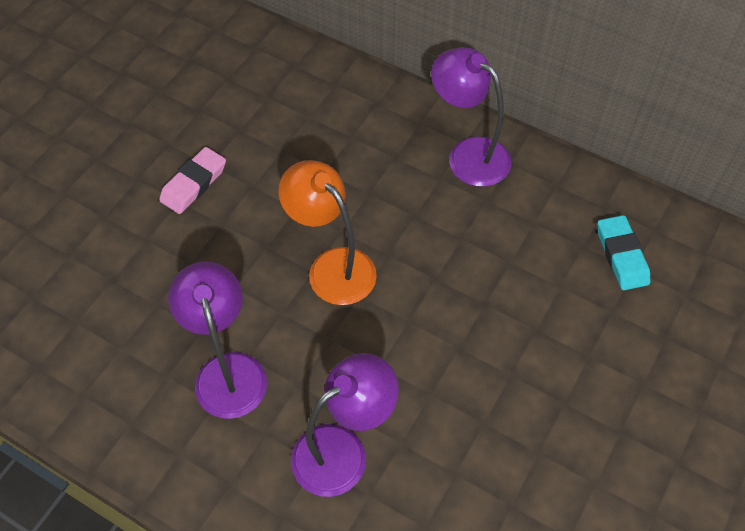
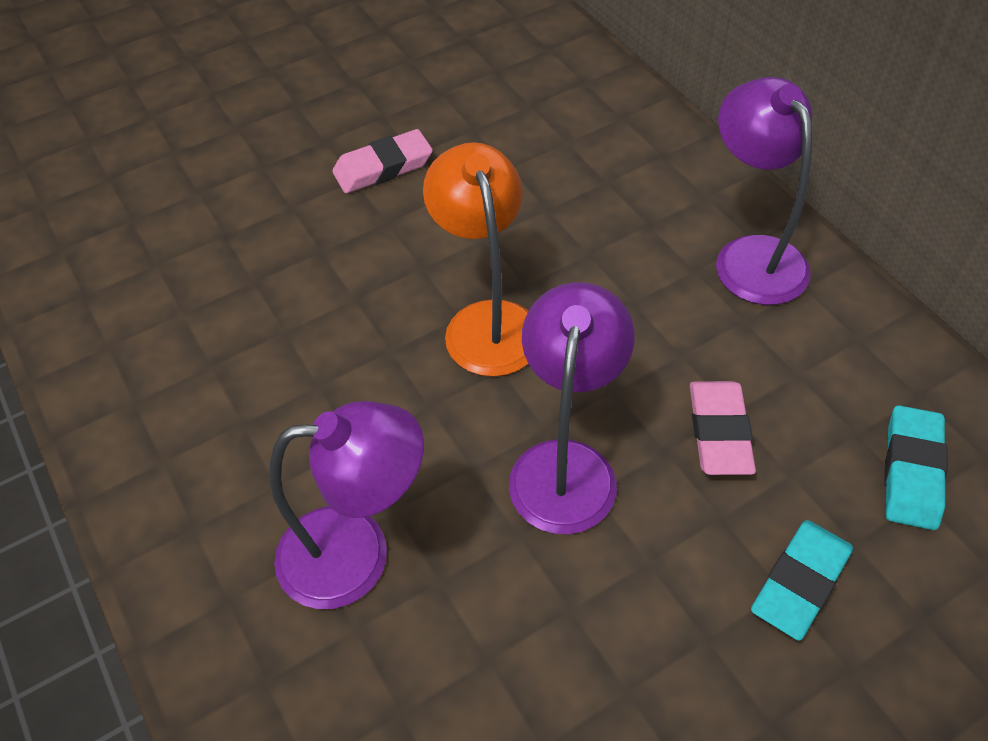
camera: 30 degrees right, 5 degrees down
purple lamp [168,261,267,419] -> purple lamp moved to [509,282,635,534]
none -> pink eraser [690,381,756,475]
none -> turquoise eraser [751,520,853,641]

